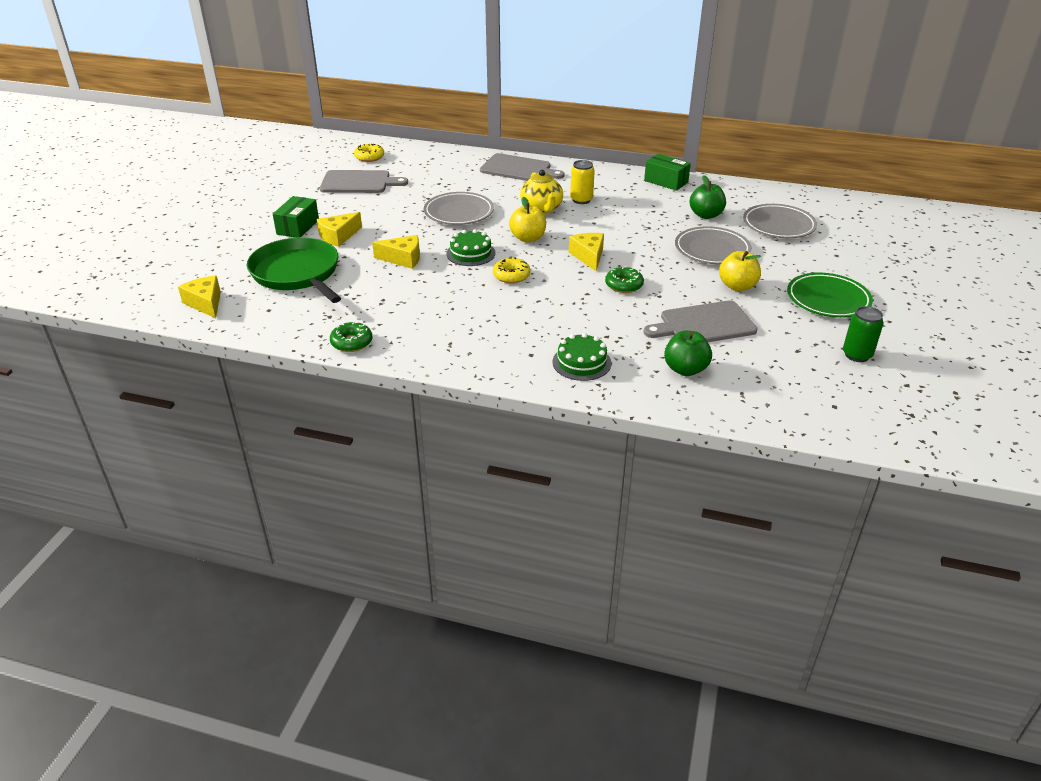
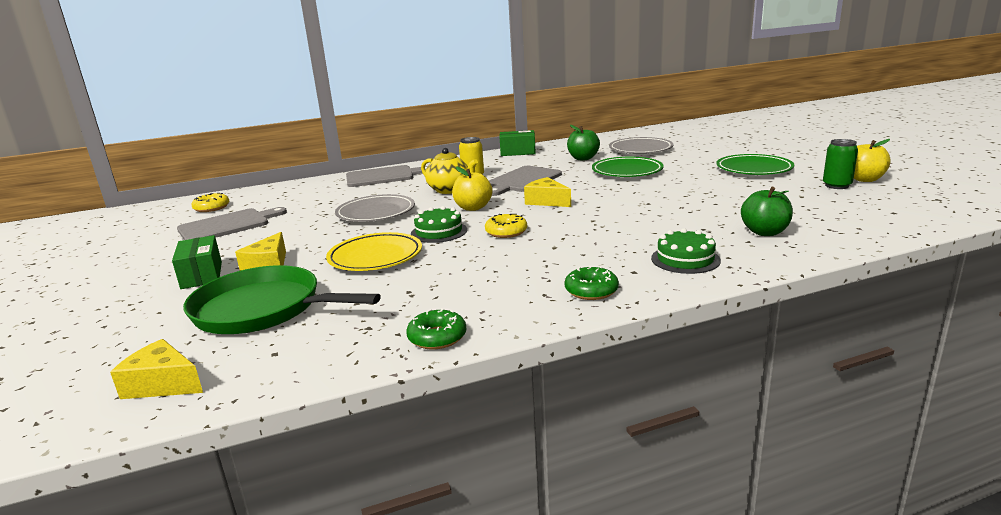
camera: 35 degrees left, 15 degrees down
yellow cheese [372,235,420,269] -> yellow plate [326,232,422,271]
green donut [605,266,644,293] -> green donut moved to [565,265,619,300]
grey cutting board [643,300,758,342] -> grey cutting board moved to [489,166,562,196]
grey plate [675,226,752,264] -> green plate [592,157,664,177]
yellow apple [719,251,761,291] -> yellow apple moved to [854,139,891,182]

